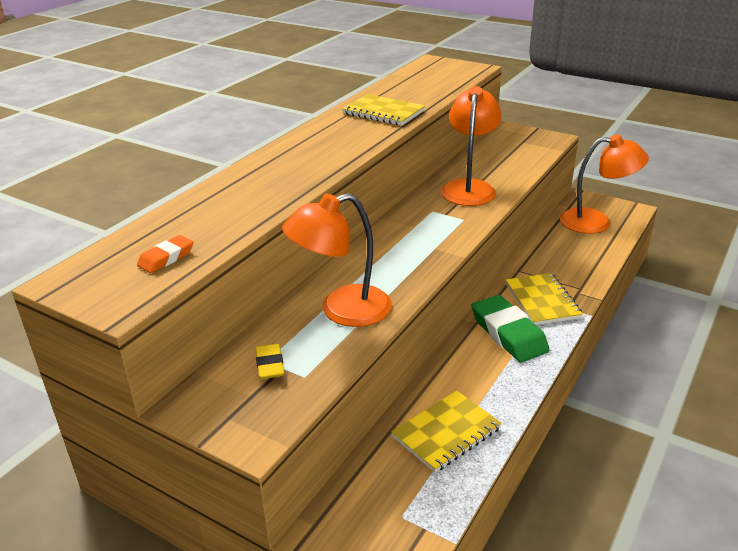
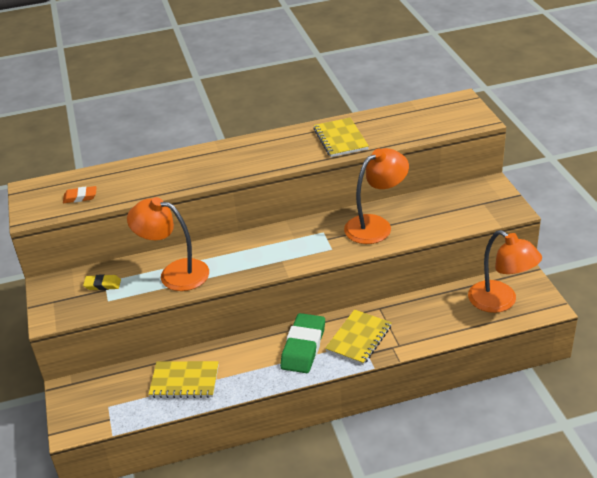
camera: 45 degrees right, 5 degrees up
yellow eraser [255,344,284,379] -> yellow eraser turned 60 degrees clockwise [83,274,121,290]

